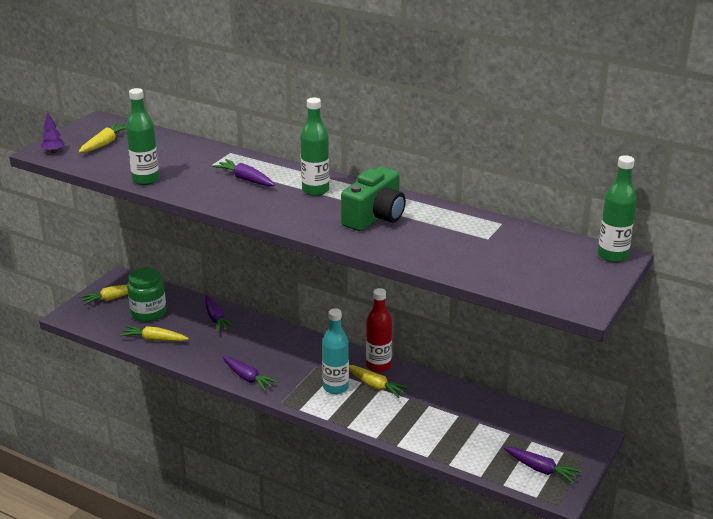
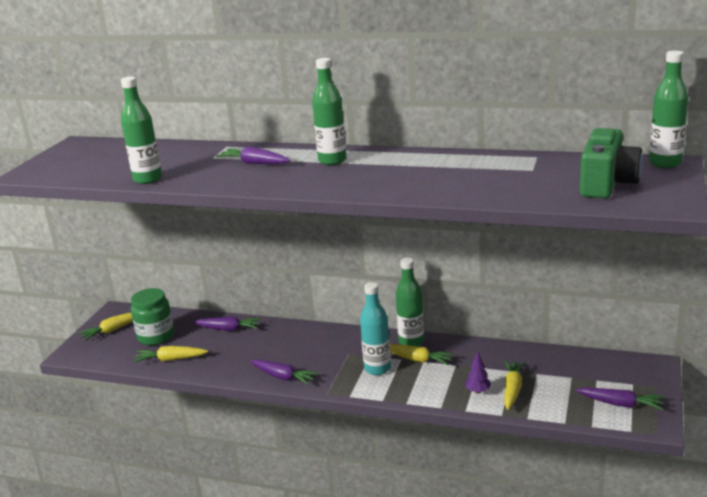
camera: 10 degrees left, 5 degrees down
purple tree [41,112,65,153] -> purple tree moved to [465,351,492,394]
yellow carrot [79,123,126,153] -> yellow carrot moved to [504,360,526,410]
purple carrot [205,295,235,332] -> purple carrot turned 45 degrees counterclockwise [193,316,262,331]
green camera [341,166,406,231] -> green camera moved to [580,128,643,198]
red bottle [366,288,392,372] -> green bottle [396,258,424,346]

